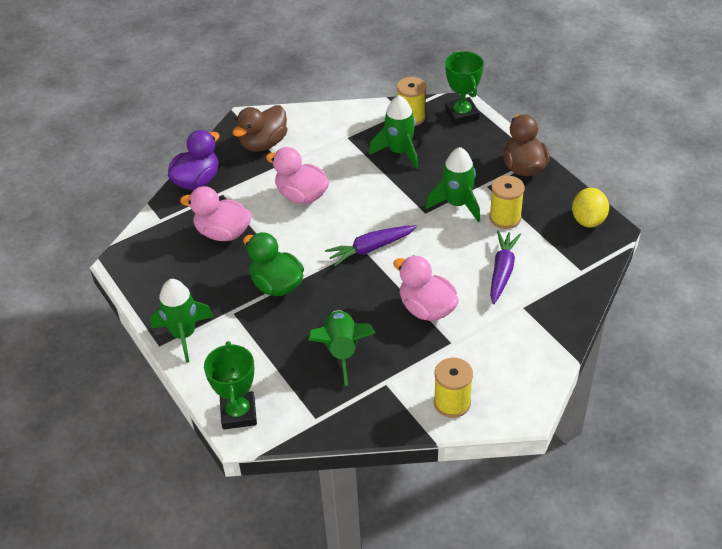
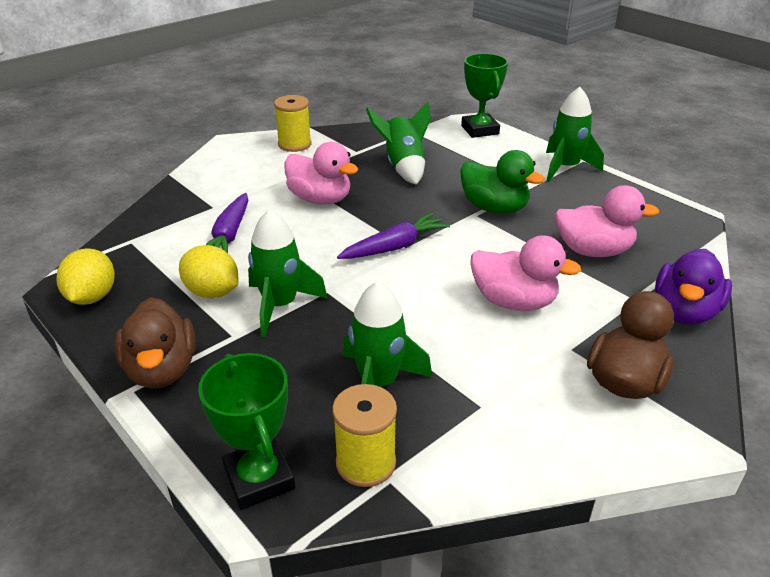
camera: 170 degrees right, 10 degrees down
yellow spool [489,175,525,229] -> yellow lemon [179,245,238,298]

